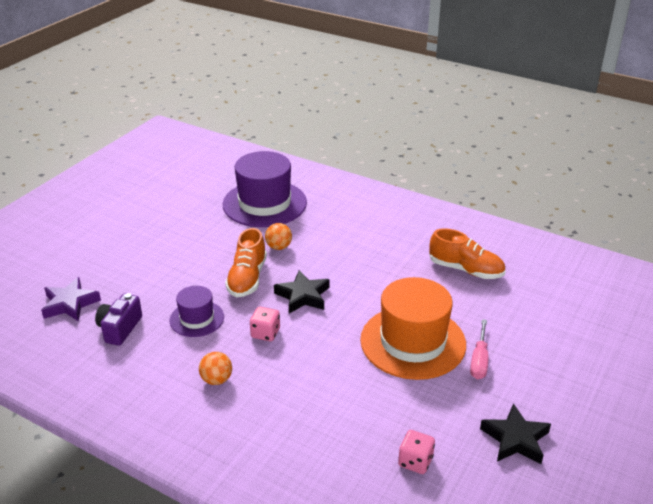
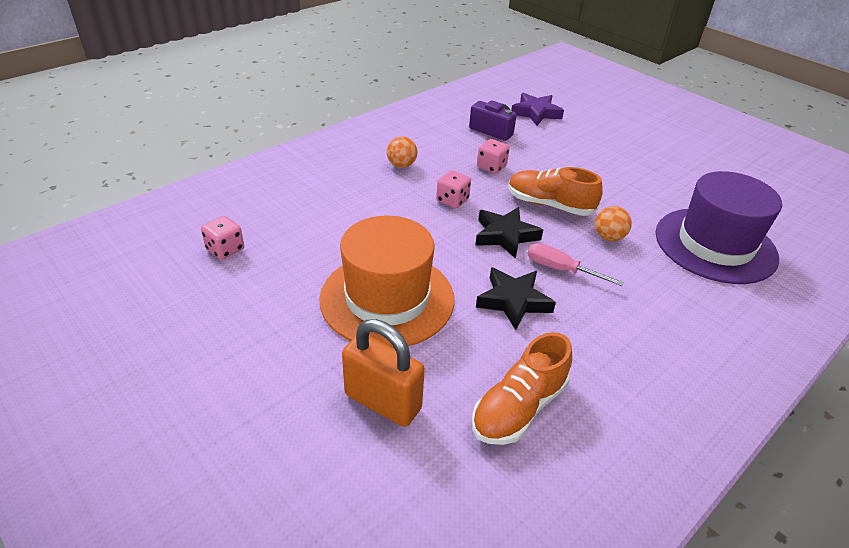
camera: 105 degrees right, 5 degrees up
purple hat [170,286,224,337] -> pink dice [477,139,510,174]
pink screwdriver [470,319,488,379] -> pink screwdriver moved to [528,243,624,286]
black star [480,403,551,464] -> black star moved to [476,268,556,330]
none -> orange padlock [342,319,425,427]

